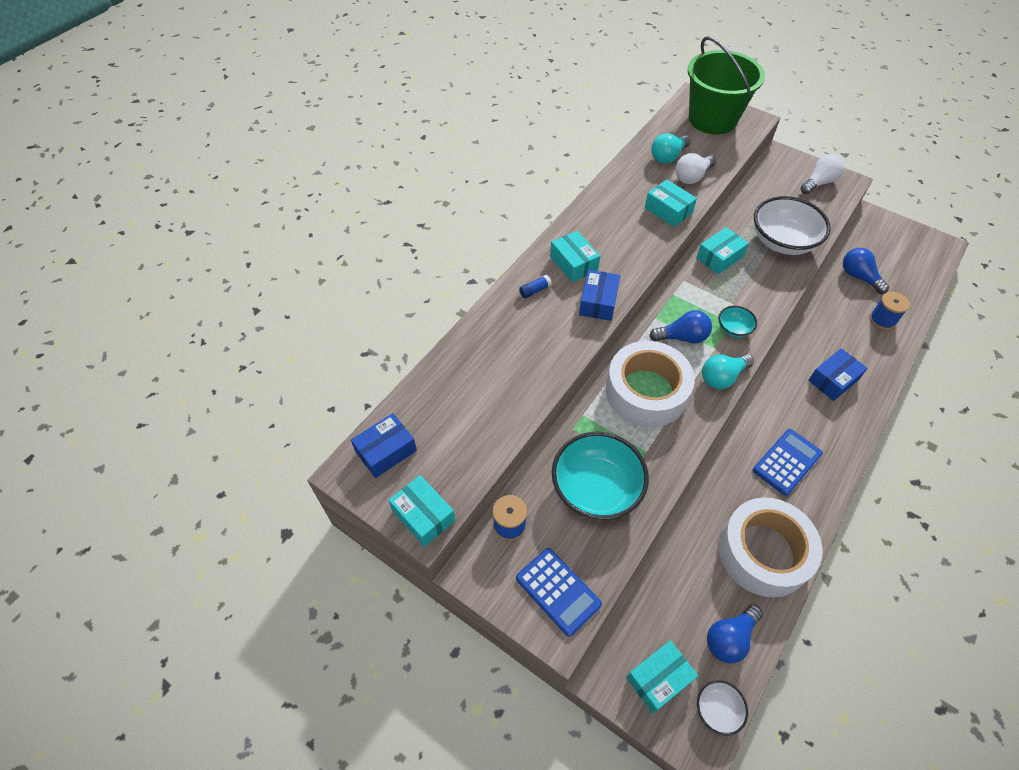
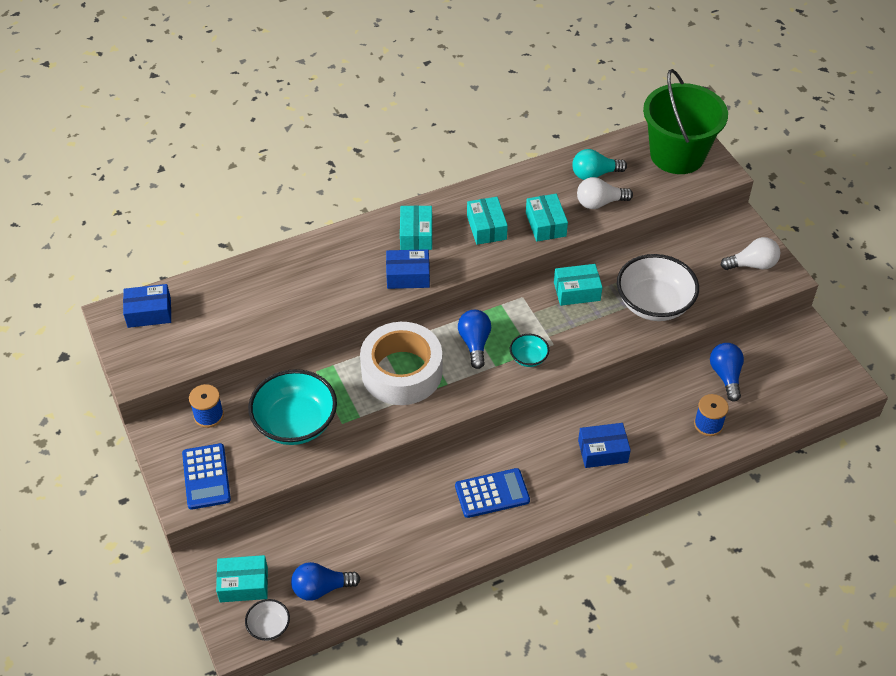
camera: 30 degrees right, 5 degrees down
turquoise box [388,475,455,547] -> turquoise box moved to [467,197,508,245]
blue glue stick [519,275,552,298] -> none
blue box [579,270,620,321] -> blue box turned 45 degrees clockwise [386,249,430,289]
blue light bulb [649,310,712,343] -> blue light bulb turned 120 degrees counterclockwise [458,310,491,369]
turquoise light bulb [702,354,754,389] -> none
white tape [718,497,822,597] -> none

